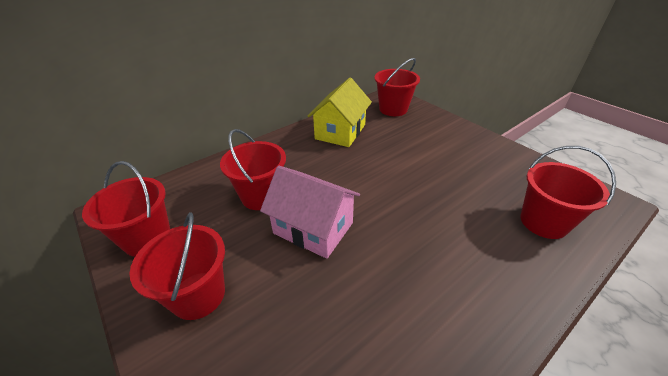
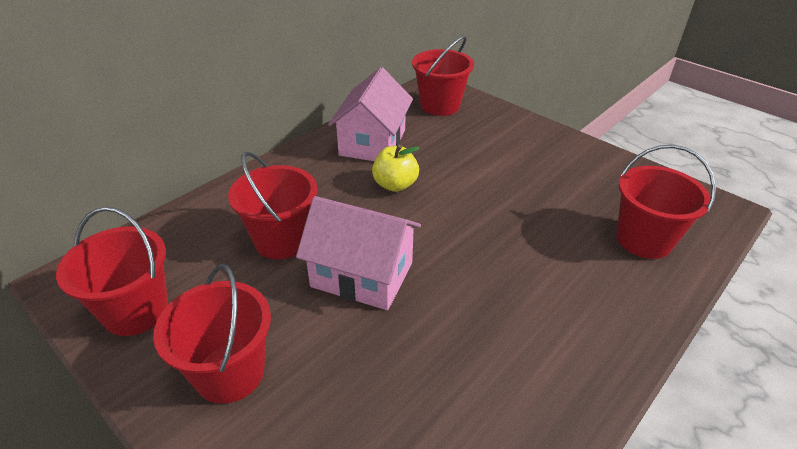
camera: 10 degrees left, 0 degrees up
yellow house [308,78,372,147] -> pink house [328,67,413,161]
none -> yellow apple [372,145,419,192]

